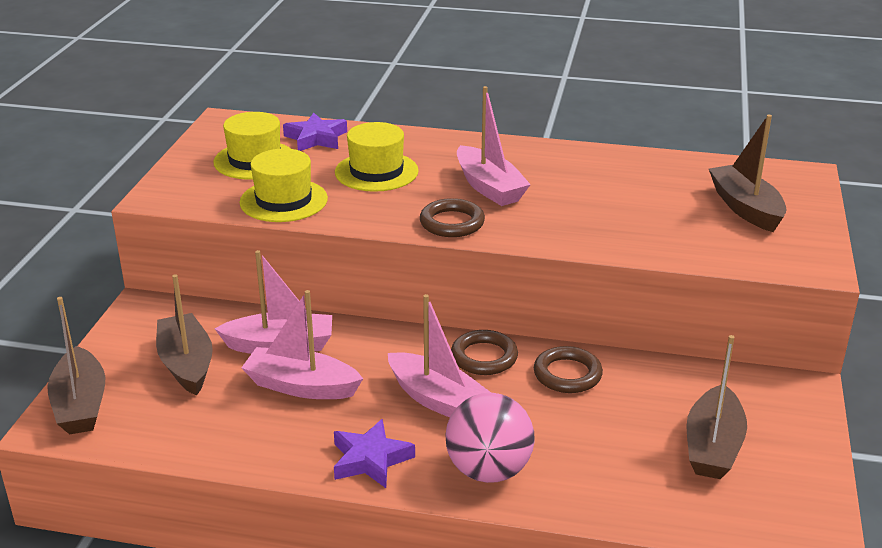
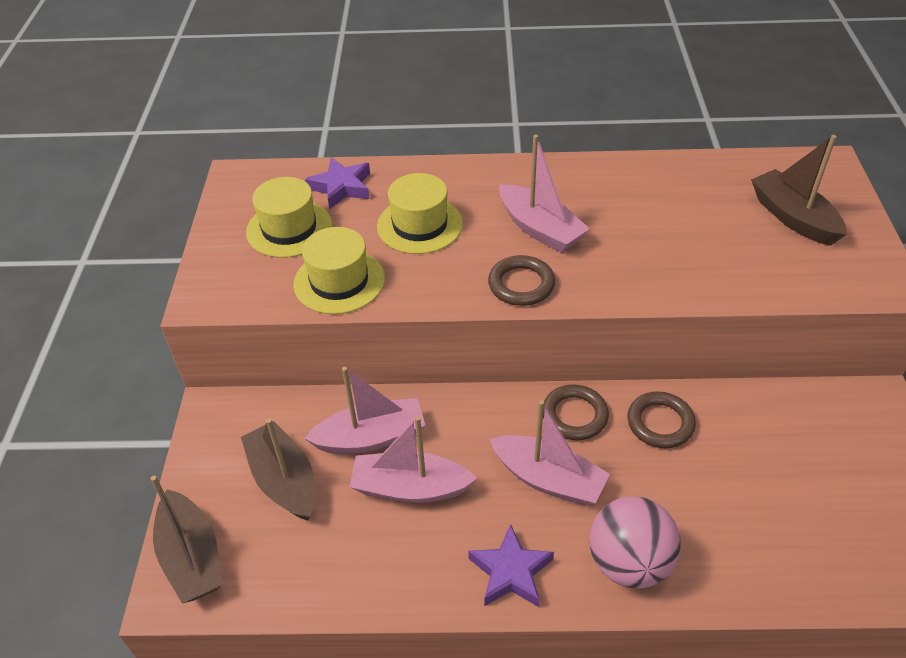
camera: 10 degrees left, 15 degrees up
brown boat [686,335,747,479] -> none

